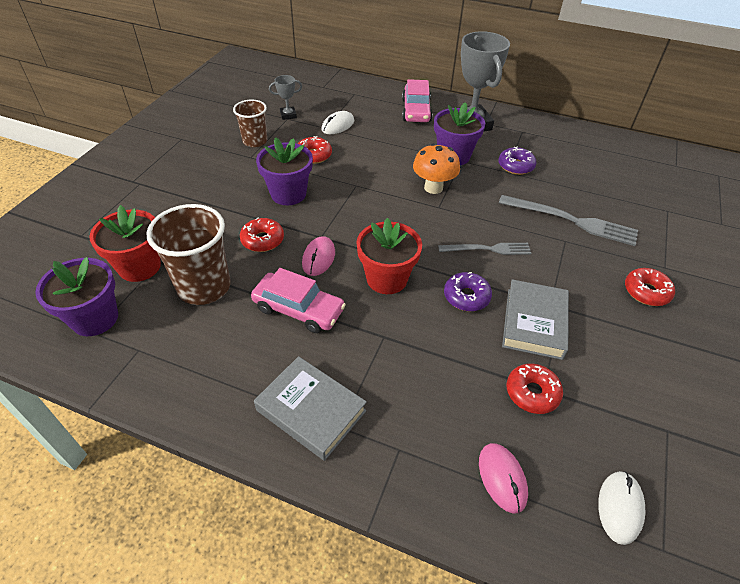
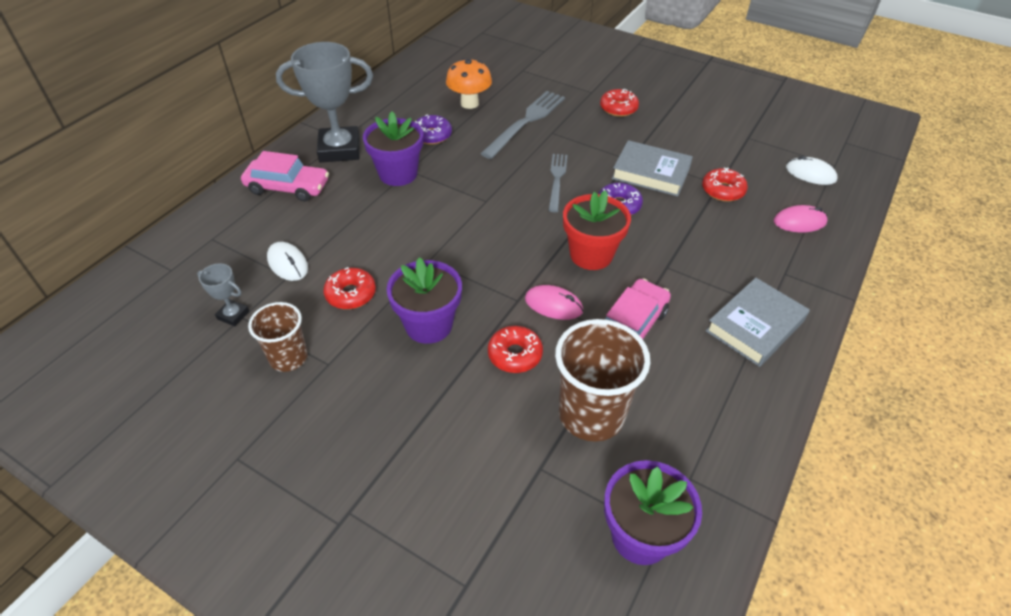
camera: 80 degrees left, 0 degrees up
red flower pot [89,205,161,282] -> none
grey trophy [269,75,302,120] -> grey trophy turned 60 degrees counterclockwise [197,263,249,326]
orange mushroom [413,143,460,194] -> orange mushroom moved to [446,58,492,109]

